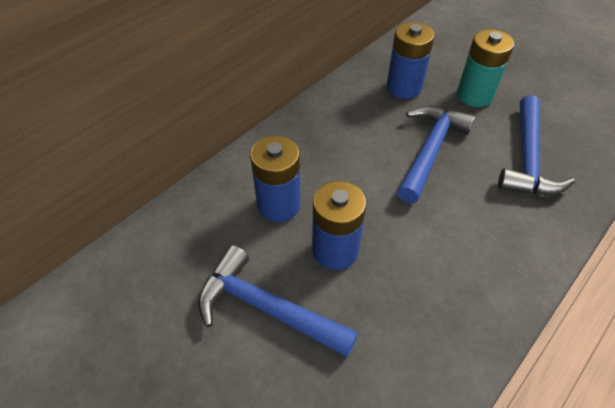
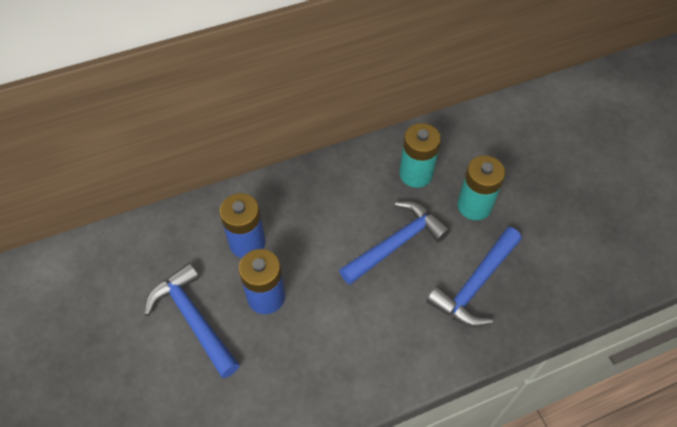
camera: 25 degrees right, 5 degrees up
blue battery [387,22,435,99] -> turquoise battery [400,123,441,188]

